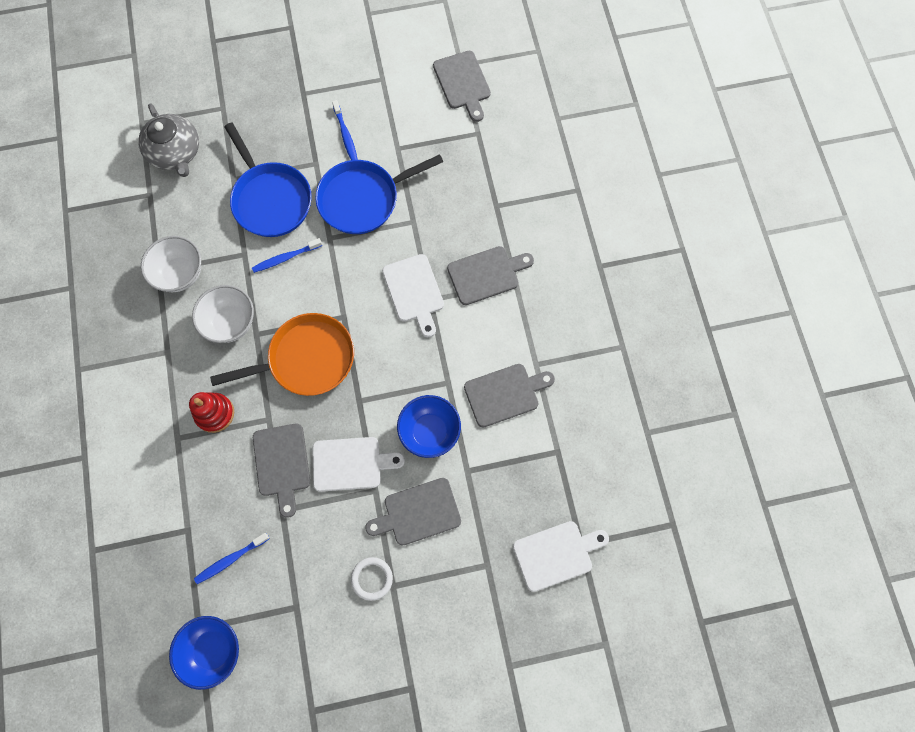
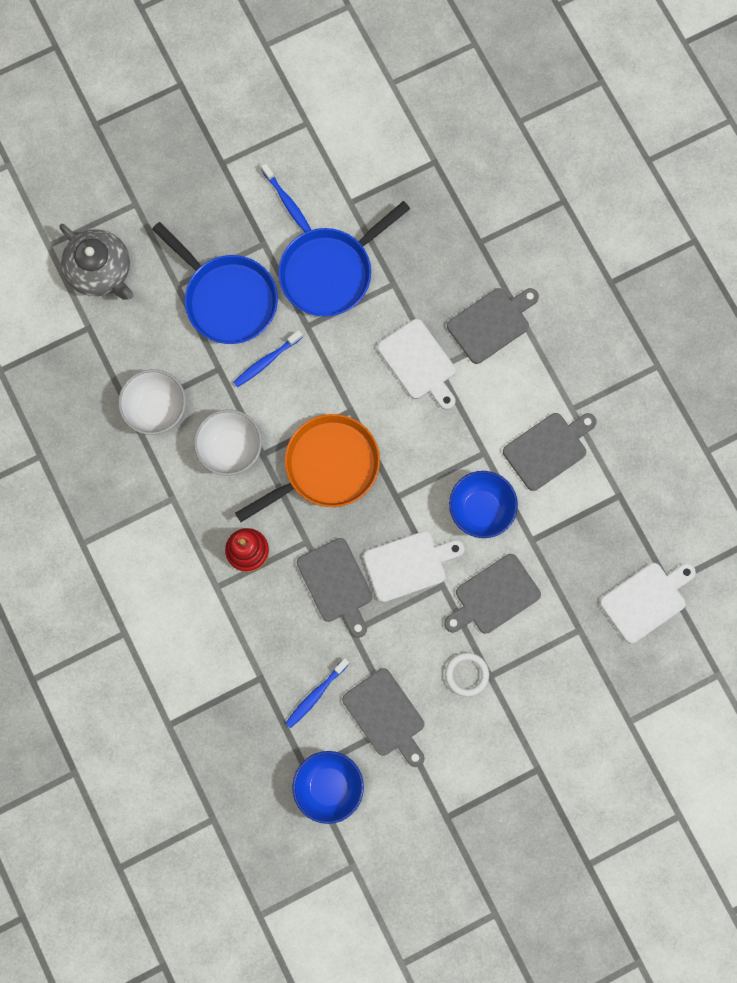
camera: 15 degrees left, 5 degrees up
grey cutting board [433,51,491,122] -> grey cutting board moved to [342,668,425,767]

